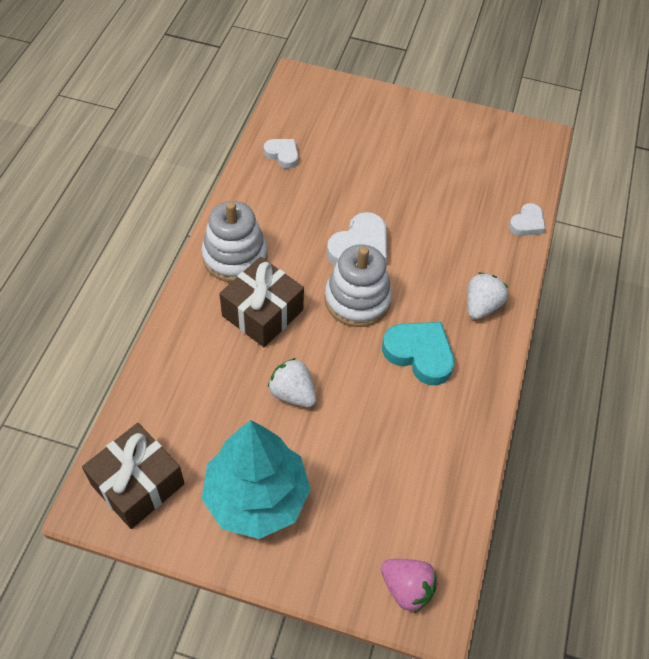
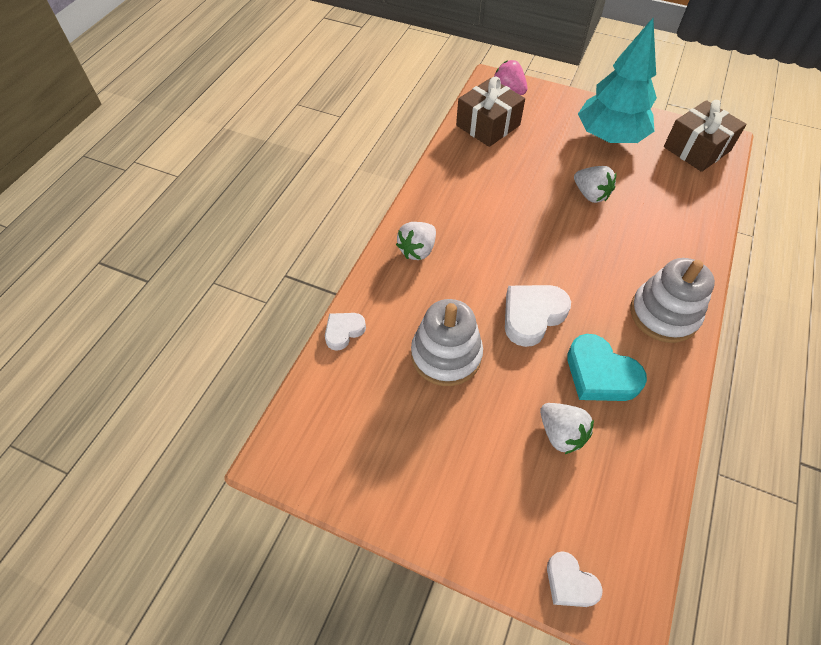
camera: 170 degrees left, 0 degrees up
brown gift [219,257,304,347] -> brown gift moved to [456,76,525,147]
white heart [264,139,298,169] -> white heart moved to [547,551,602,607]
white stacking toy [324,244,392,327] -> white stacking toy moved to [411,299,483,386]
turquoise heart [382,322,455,385] -> turquoise heart moved to [567,334,647,401]
none -> white strawberry [540,403,594,454]

